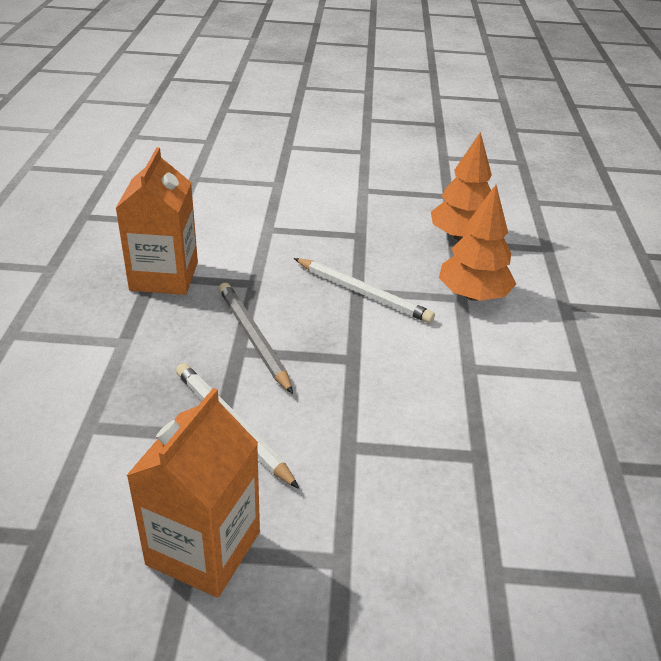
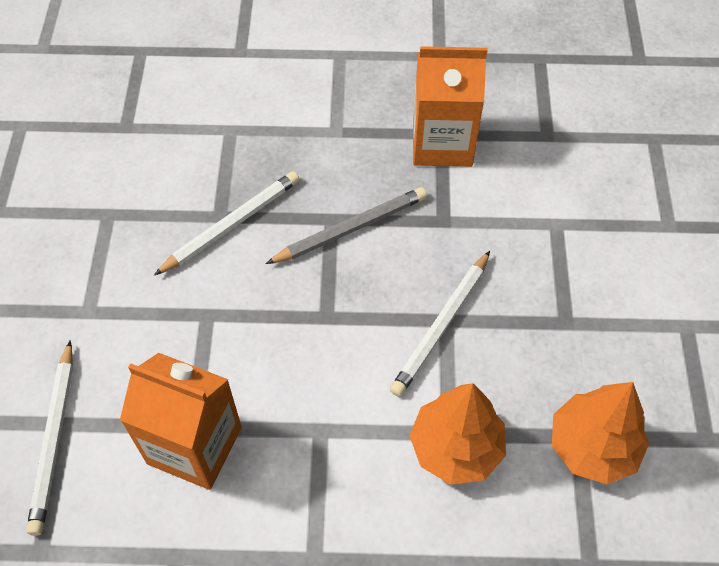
camera: 90 degrees right, 20 degrees up
orange carton [126,388,260,598] -> orange carton moved to [120,353,242,490]
none -> white pencil [26,340,73,536]

